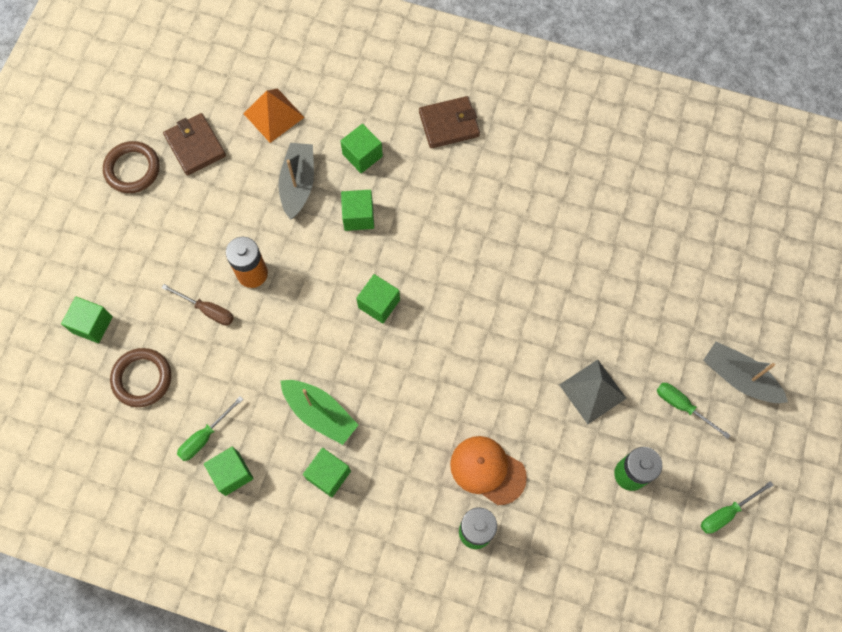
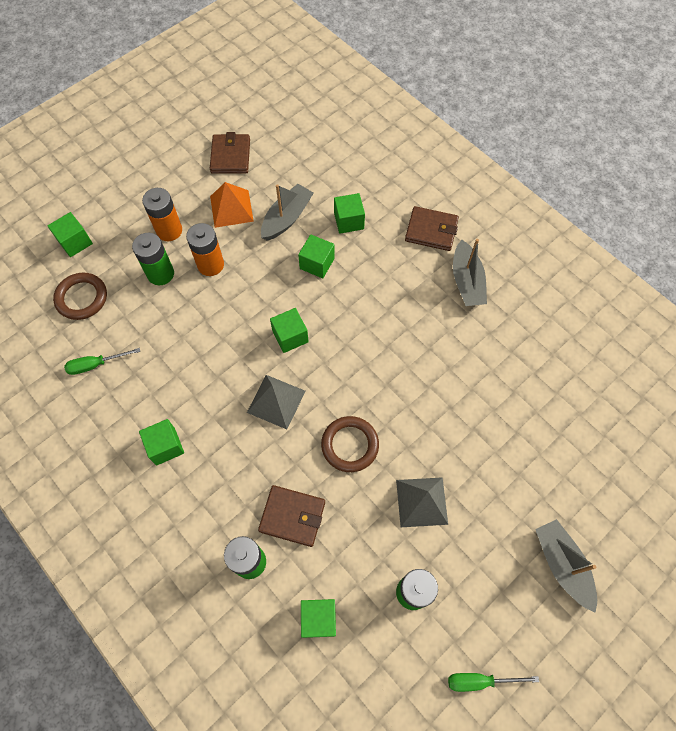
camera: 30 degrees right, 5 degrees down
brown ring [103,141,160,193] -> brown ring moved to [321,416,379,472]
brown screwdriver [162,284,234,325] -> green battery [132,233,174,285]
green cube [204,446,254,496] -> green cube moved to [301,599,336,638]
orange pyramid [243,88,305,143] -> orange pyramid moved to [210,182,254,228]
green boat [281,380,358,445] -> none
orange cap [450,436,527,505] -> brown wallet [258,485,325,547]
green screwdriver [657,383,731,439] -> none
none -> orange battery [142,188,182,241]
none -> grey pyramid [247,375,305,429]
none -> grey boat [453,239,487,306]

